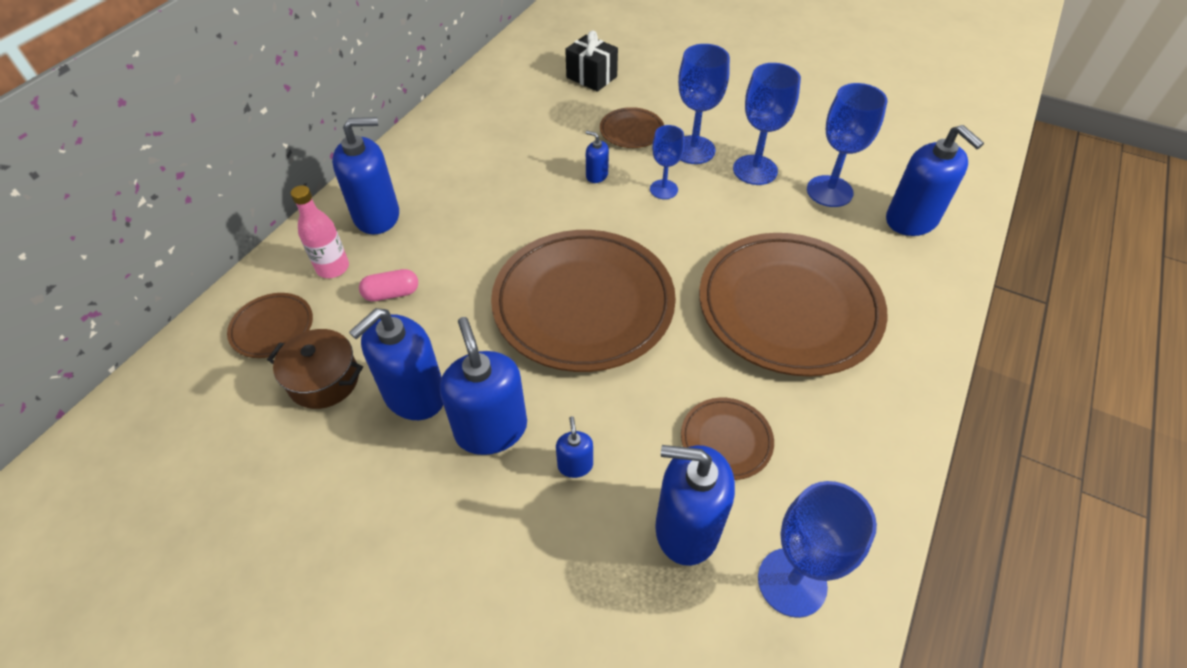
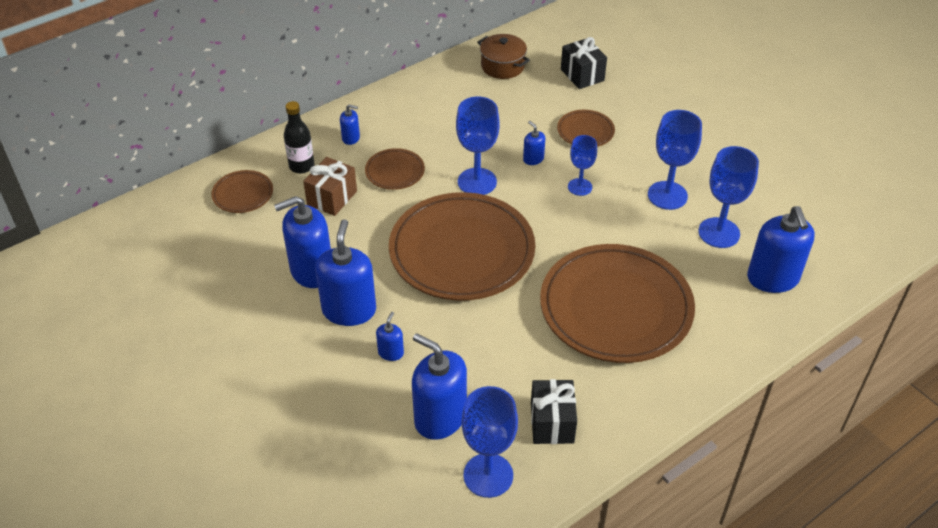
camera: 25 degrees right, 5 degrees down
brown pot [267,329,363,409] -> brown pot moved to [477,34,530,79]
pink bottle [291,185,349,278] -> black bottle [284,101,314,174]
blue soap dispenser [332,117,399,235] -> blue soap dispenser [340,104,360,145], size x0.47
pink capsule [359,269,418,301] -> brown gift [303,157,357,216]
blue goblet [678,44,730,164] -> blue goblet moved to [456,97,499,195]
brown plate [681,398,774,480] -> brown plate moved to [365,148,425,190]
none -> black gift [531,379,577,444]

